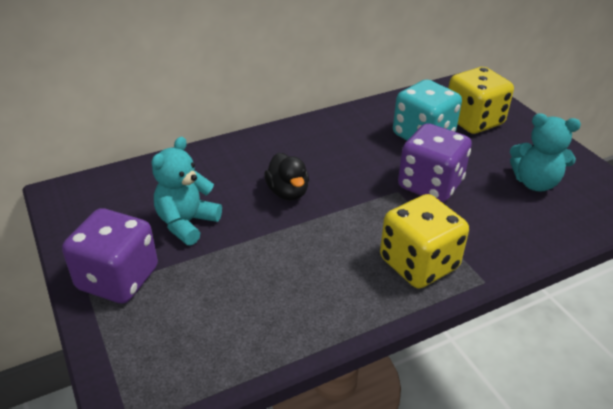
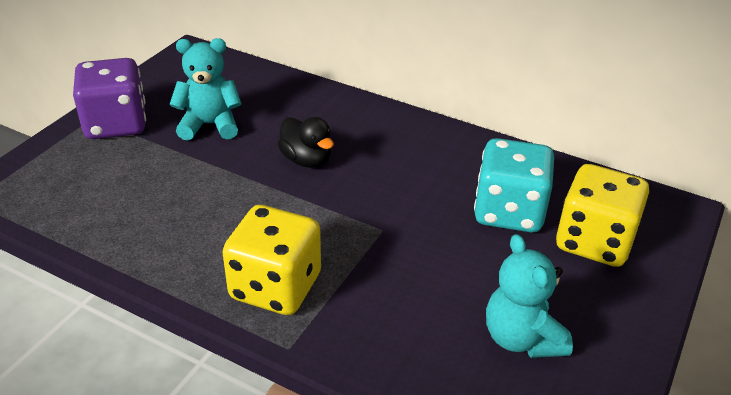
camera: 55 degrees right, 0 degrees up
black duck [264,153,309,201] -> black duck turned 75 degrees counterclockwise [278,117,334,168]
purple dice [398,123,472,203] -> none

